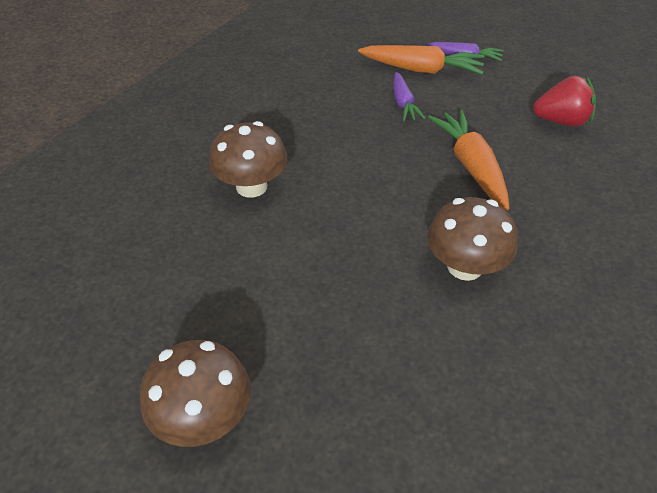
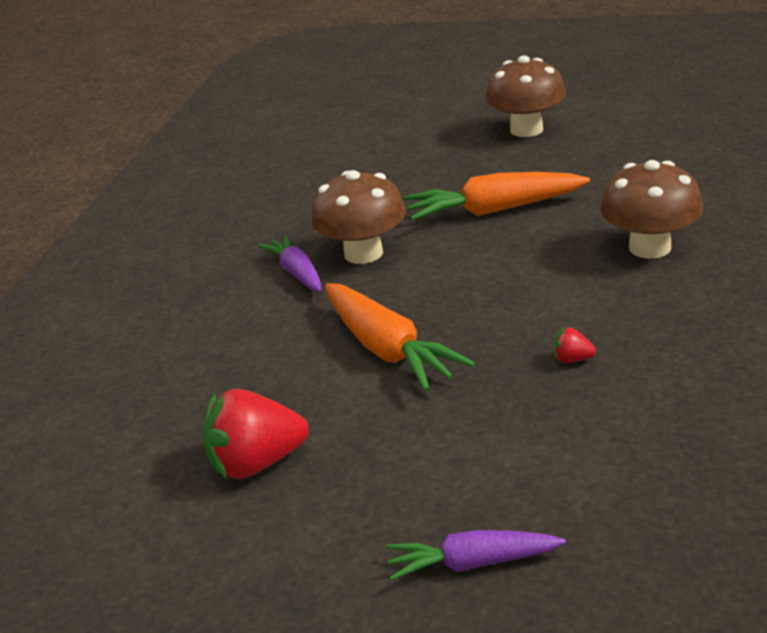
camera: 165 degrees right, 15 degrees down
orange carrot [358,45,484,74] -> orange carrot moved to [404,172,590,221]
purple carrot [393,72,426,121] -> purple carrot moved to [258,235,321,292]
none -> red strawberry [553,327,596,363]

